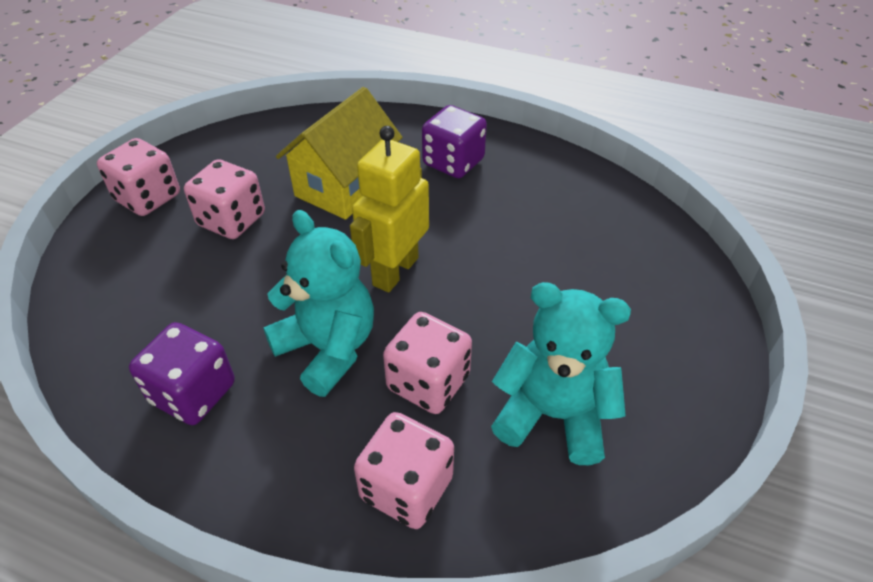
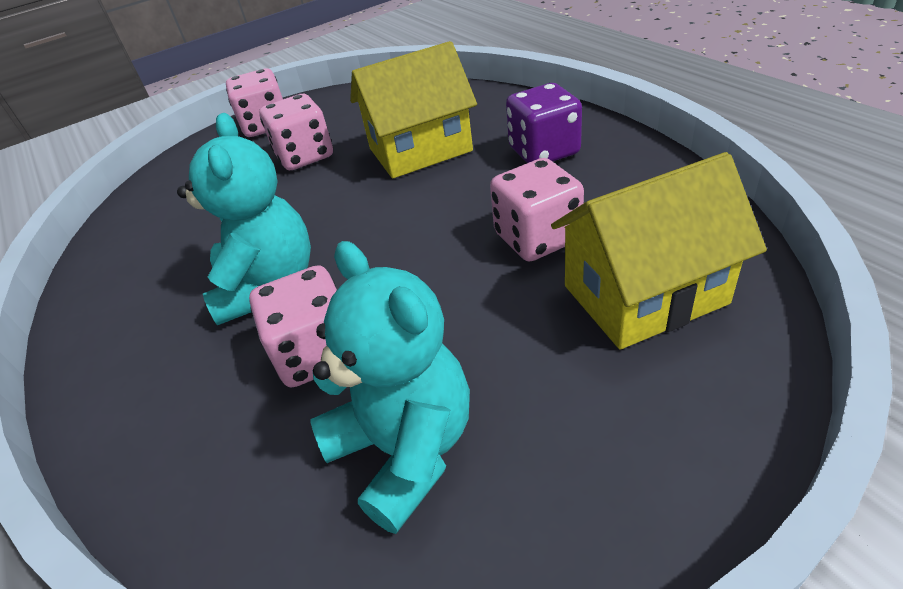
camera: 40 degrees right, 5 degrees down
purple dice [129,322,235,425] -> none
yellow robot [350,126,429,292] -> none
pink dice [354,412,454,529] -> pink dice moved to [490,158,584,261]
none -> yellow house [551,152,767,350]

